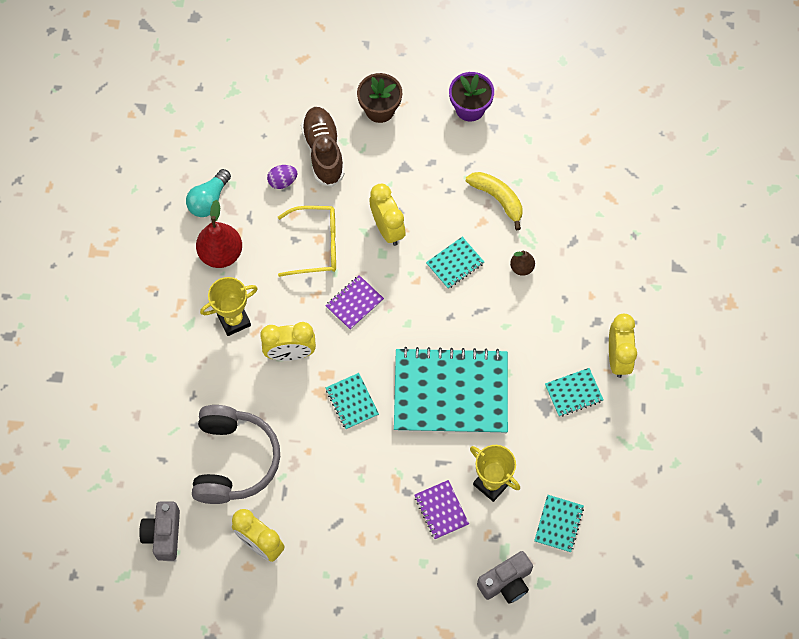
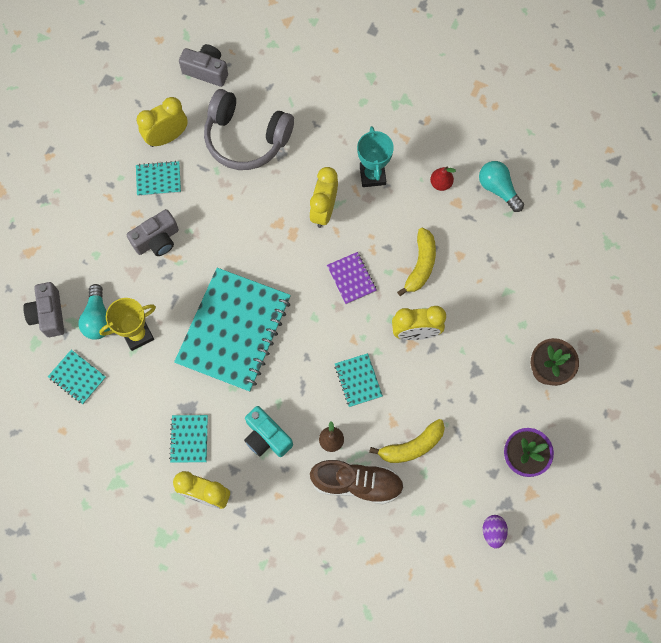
camera: 110 degrees right, 5 degrees up
red pear [196,200,242,268] -> red pear [430,167,456,191], size x0.54
yellow trophy [200,277,258,336] -> turquoise trophy [357,126,394,187]
purple egg [267,165,297,189] -> purple egg moved to [483,515,508,549]
yellow glasses [278,206,336,277] -> yellow banana [397,228,436,296]
brown shoe [301,107,345,187] -> brown shoe moved to [310,460,404,504]
turquoise notebook [326,373,379,430] -> turquoise notebook moved to [136,161,181,196]
purple notebook [414,480,469,539] -> none
none -> turquoise light bulb [79,284,110,340]
none -> grey camera [127,209,179,256]
none -> turquoise camera [244,406,293,457]

